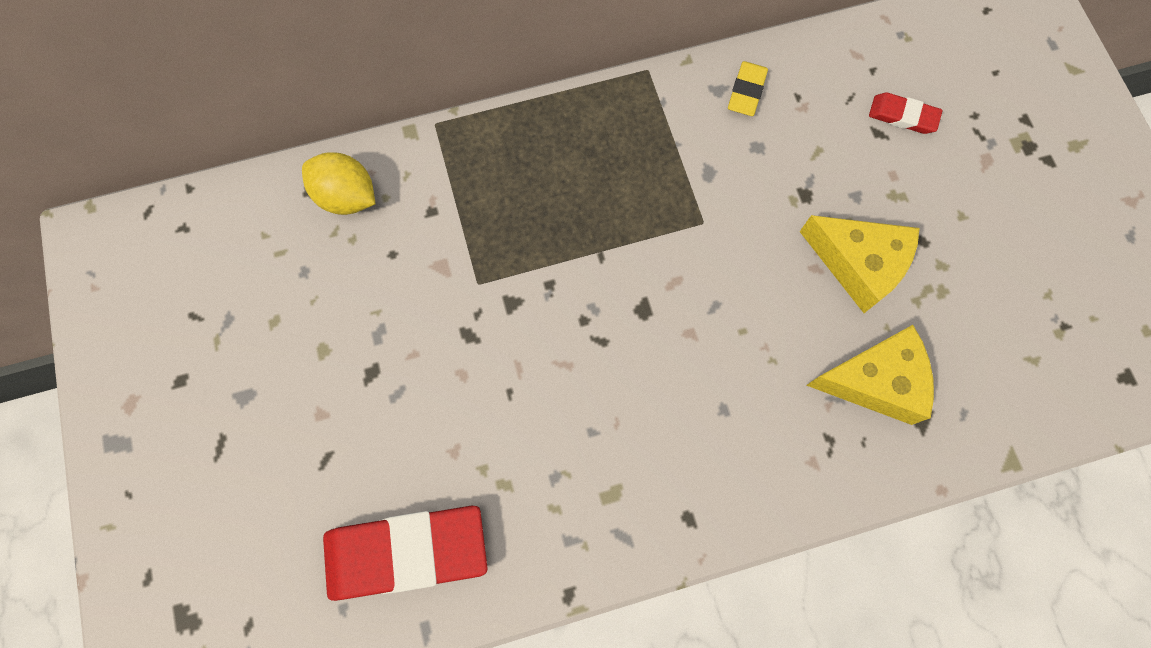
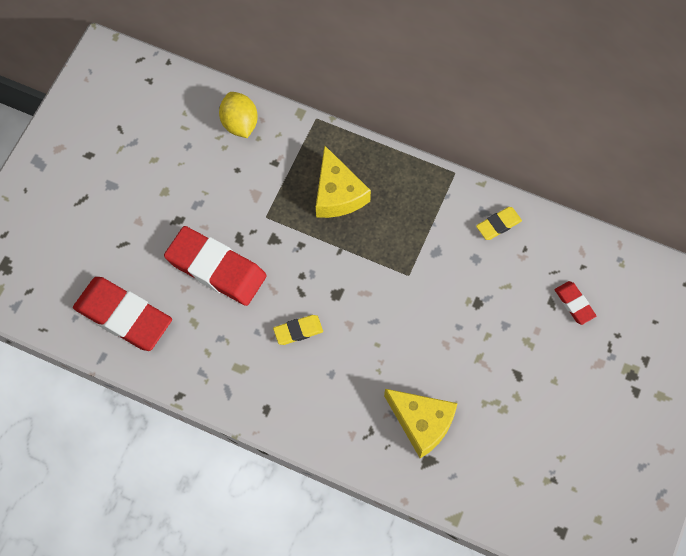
camera: 40 degrees right, 5 degrees down
yellow cheese [800,215,919,313] -> yellow cheese moved to [316,146,371,218]
none -> red eraser [164,226,267,306]
none -> yellow eraser [273,315,323,345]

